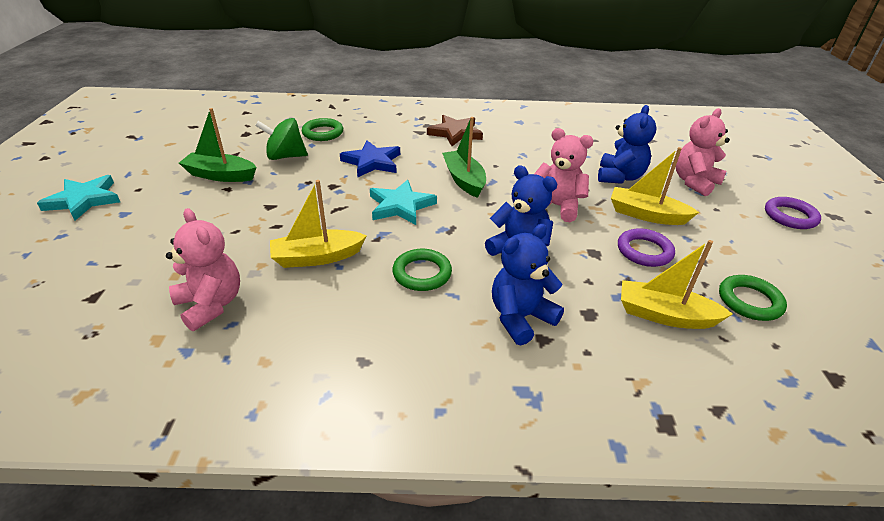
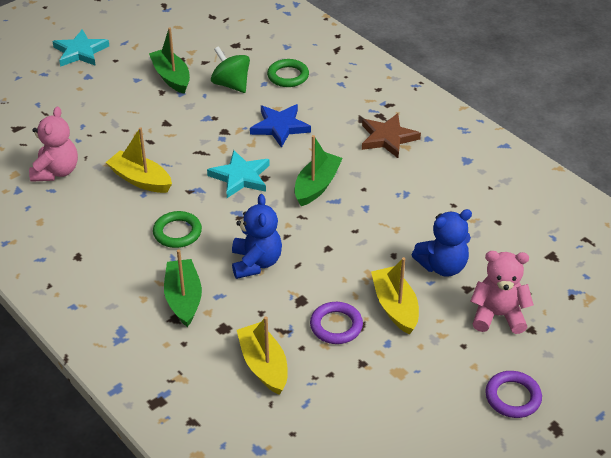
camera: 50 degrees right, 5 degrees up
blue teddy bear [492,224,564,345] -> green boat [164,250,202,327]
pink teddy bear [534,128,593,222] -> none
green ring [719,275,787,321] -> none

